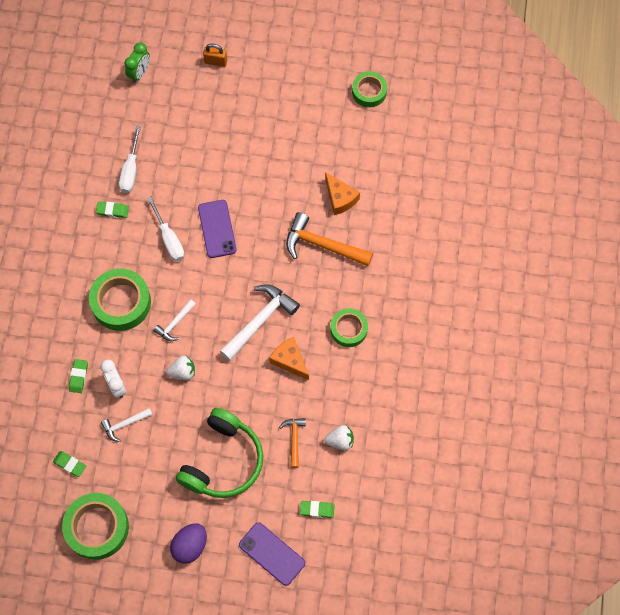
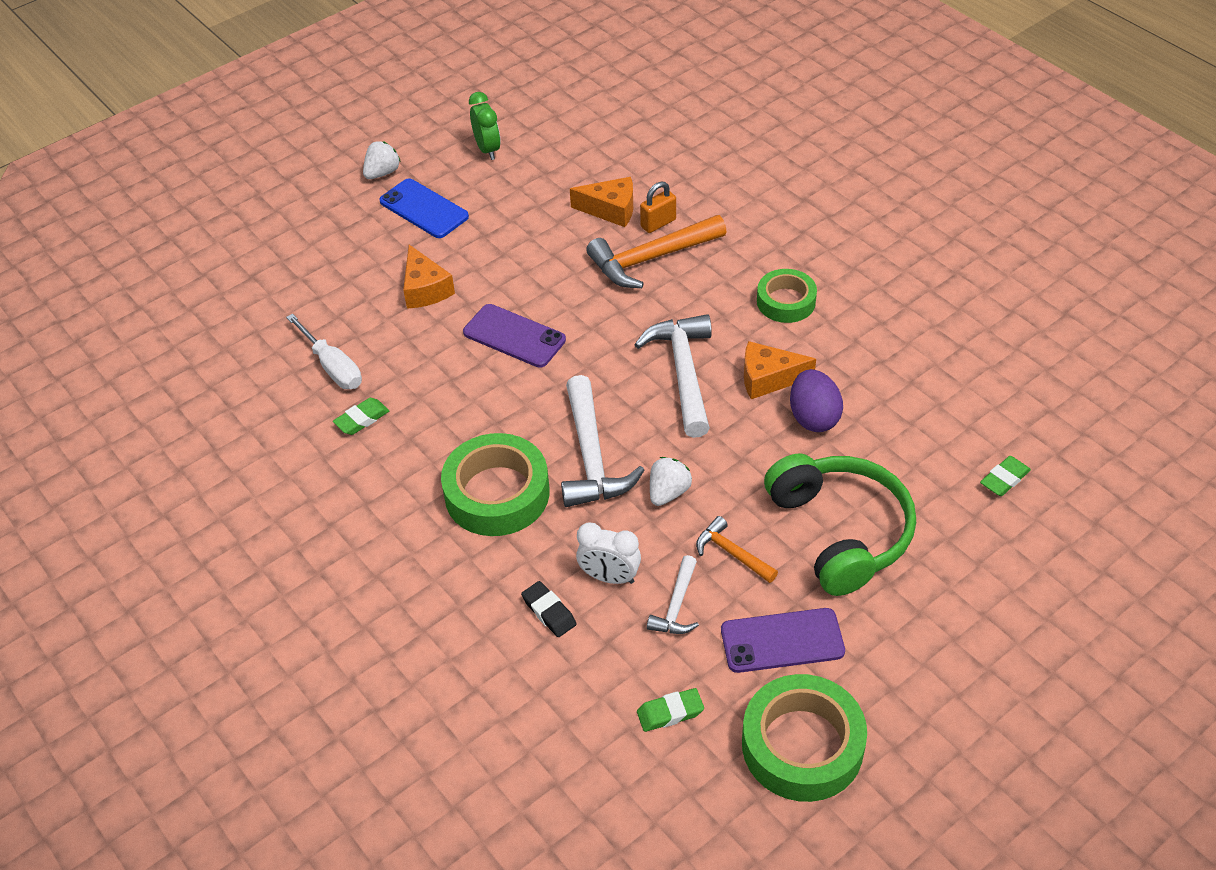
camera: 45 degrees left, 20 degrees down
green eraser [69,359,88,393] -> black eraser [521,581,577,637]
green clock [124,42,150,83] -> green clock moved to [469,92,500,160]
white screwdriver [147,197,184,261] -> none
white hammer [153,299,196,341] -> white hammer [561,375,644,507], size x1.85
purple egg [170,523,207,564] -> purple egg moved to [790,369,843,432]
orange padlock [203,44,227,67] -> orange padlock moved to [640,181,676,233]
purple phone [239,522,305,586] -> purple phone moved to [721,608,845,673]
orange hammer [279,418,306,468] -> orange hammer moved to [696,516,778,583]
white strawberry [324,425,354,450] -> white strawberry moved to [363,141,401,179]
green tape [352,72,387,107] -> none
none -> blue phone [379,178,469,238]
none -> orange cheese [403,245,455,309]

